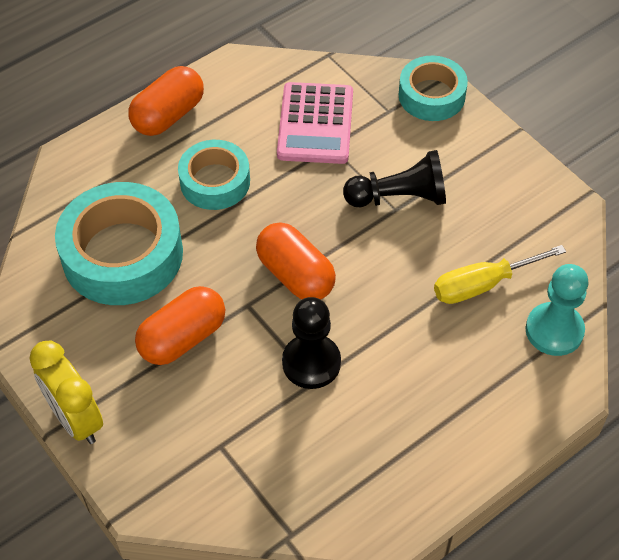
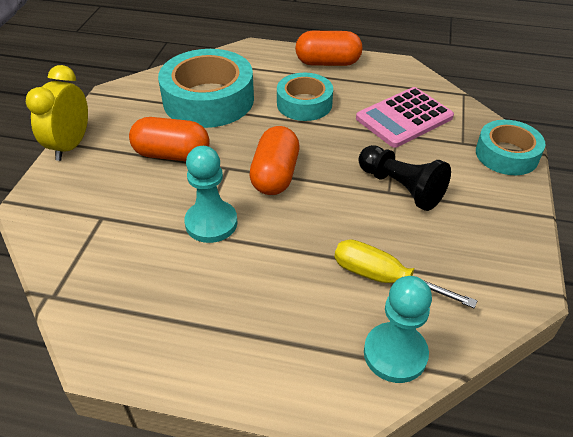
camera: 50 degrees right, 10 degrees down
black pawn [282,297,341,389] -> turquoise pawn [184,146,238,243]

